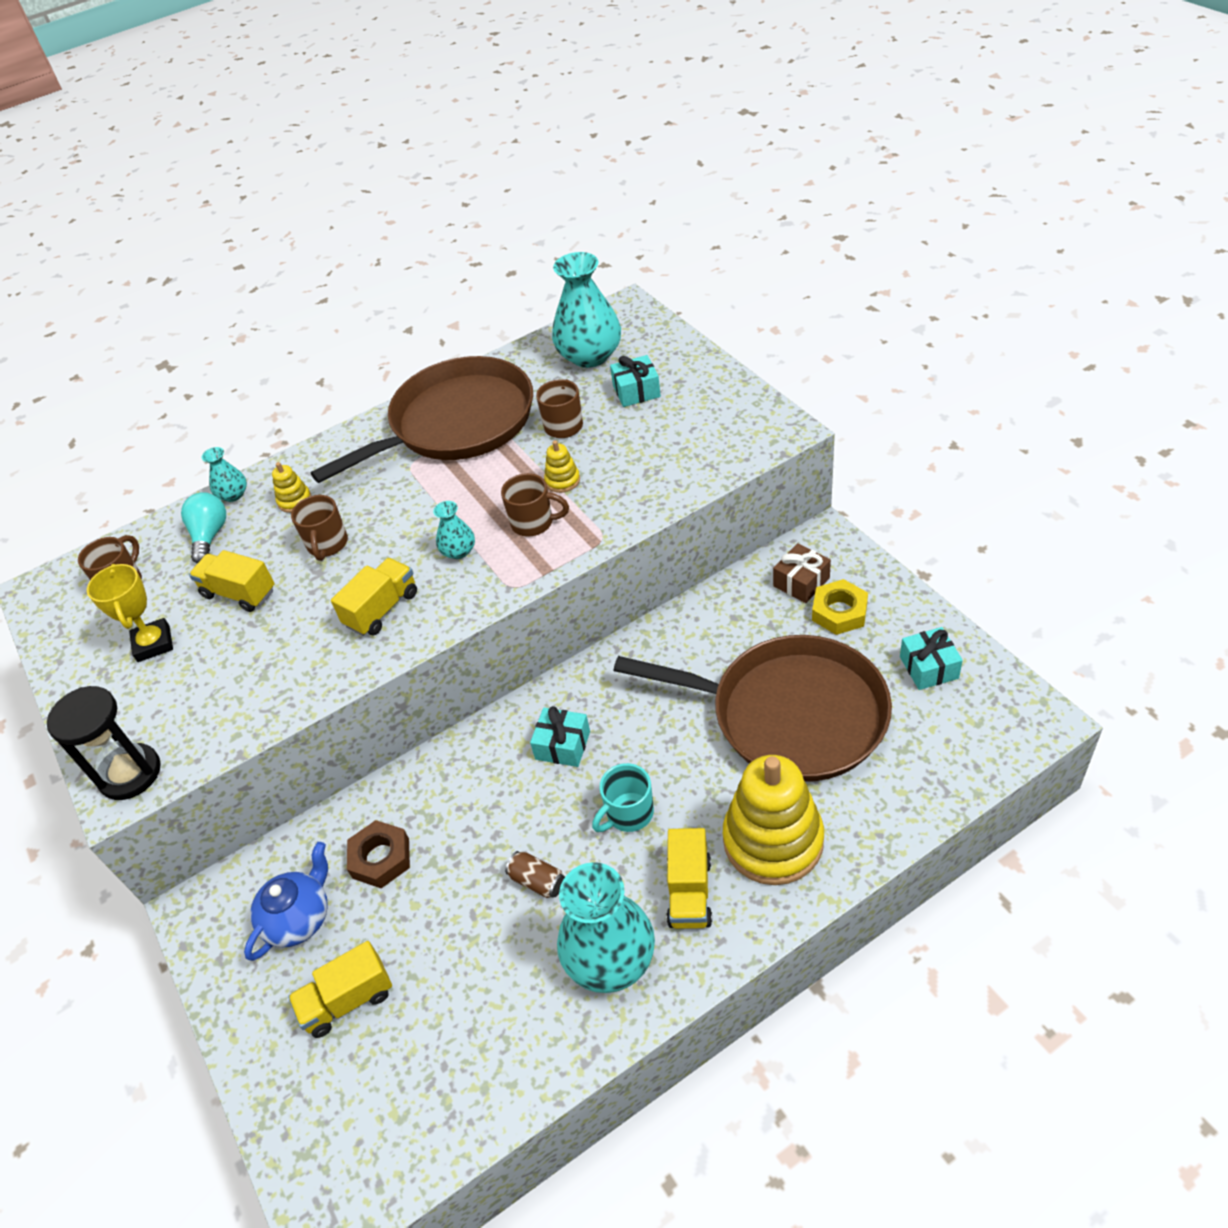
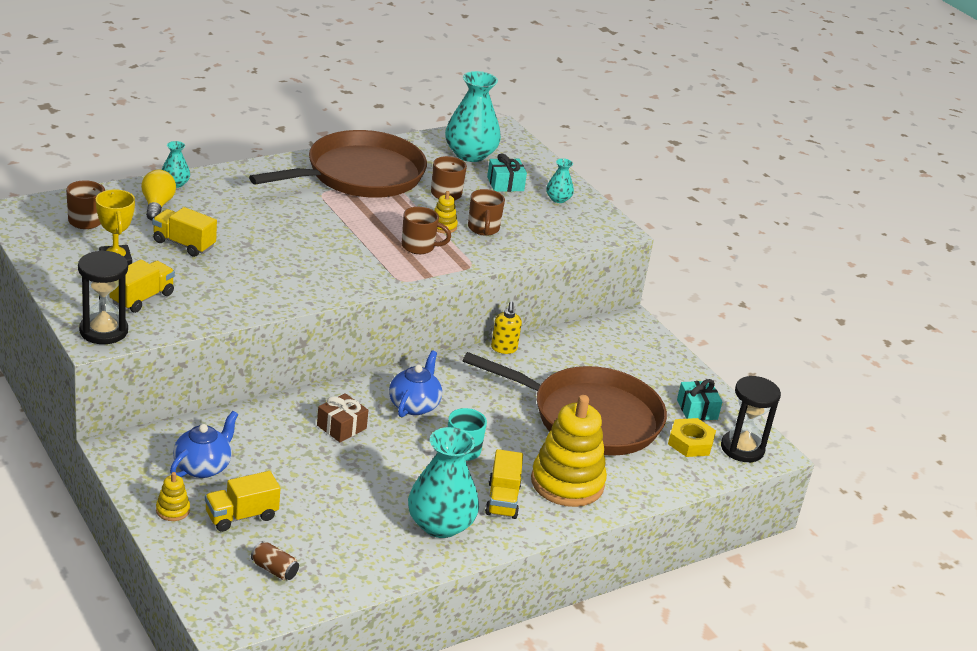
camera: 10 degrees left, 15 degrees down
turquoise light bulb [181,492,226,564] -> yellow light bulb [141,170,176,221]
yellow stacking toy [272,462,312,513] -> yellow stacking toy moved to [156,472,190,521]
brown mug [291,495,348,561] -> brown mug moved to [468,189,505,236]
yellow truck [331,558,417,636] -> yellow truck moved to [109,259,175,313]
brown nut [347,820,410,888] -> none
turquoise vase [433,501,475,559] -> turquoise vase moved to [546,158,574,203]
brown can [505,851,565,898] -> brown can moved to [251,541,299,580]
turquoise gift [530,706,590,767] -> blue teapot [389,351,442,417]
brown gift [773,543,831,603] -> brown gift moved to [317,393,369,442]
yellow nut [812,579,868,635] -> yellow nut moved to [668,418,716,457]
none -> yellow soap dispenser [491,301,522,354]
none -> black hourglass [721,376,781,462]

